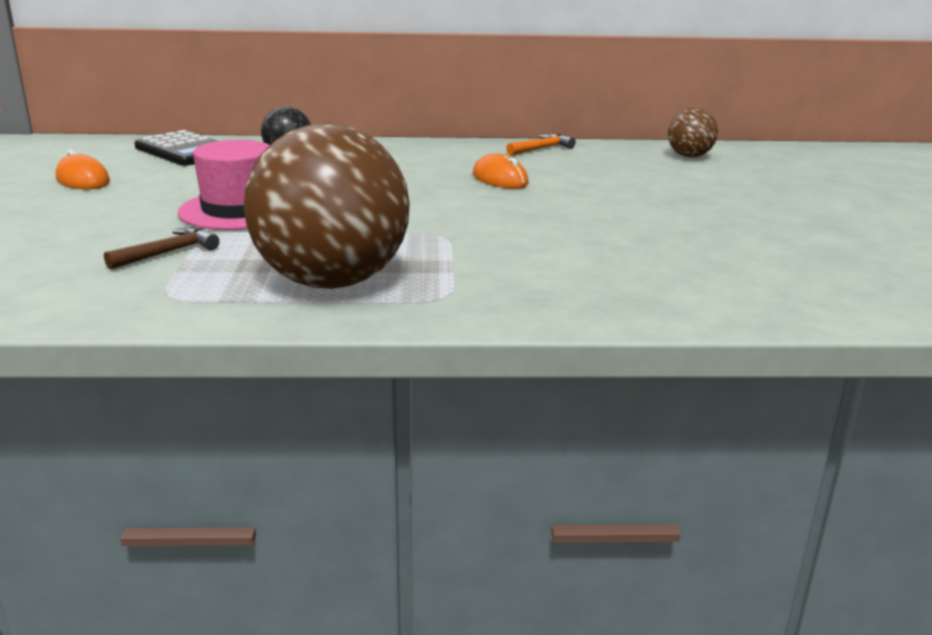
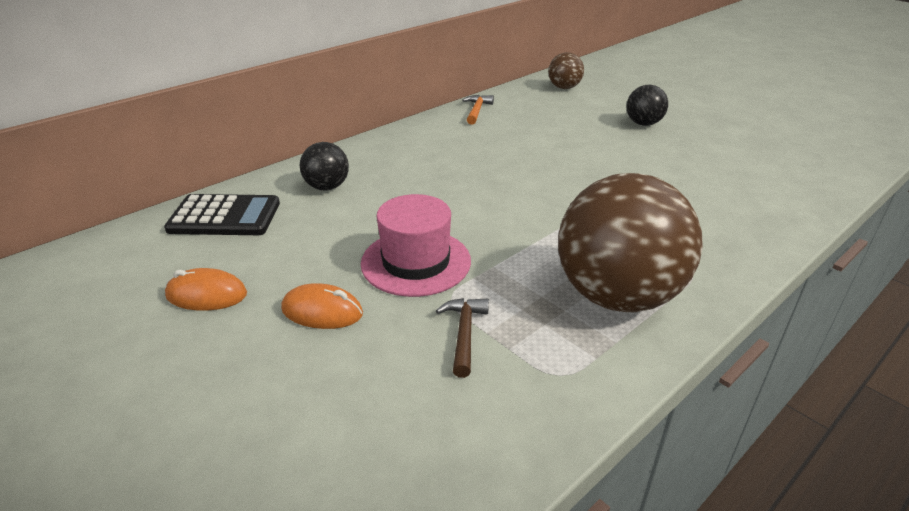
camera: 40 degrees left, 10 degrees up
orange mouse [473,153,529,189] -> orange mouse moved to [281,283,363,329]
none -> black ball [626,85,668,126]

